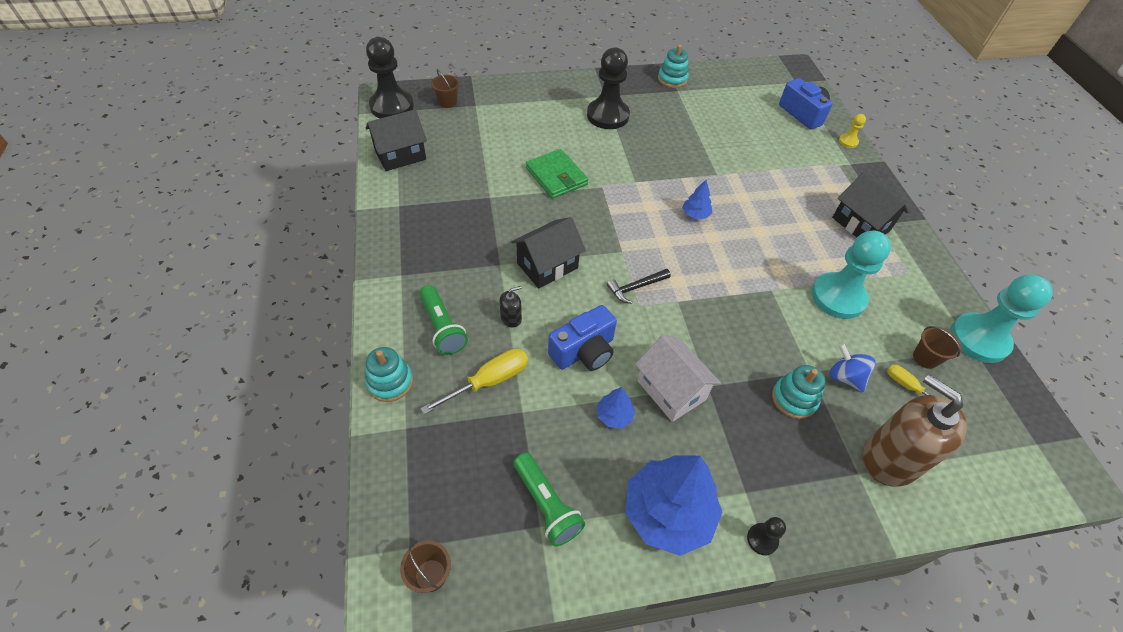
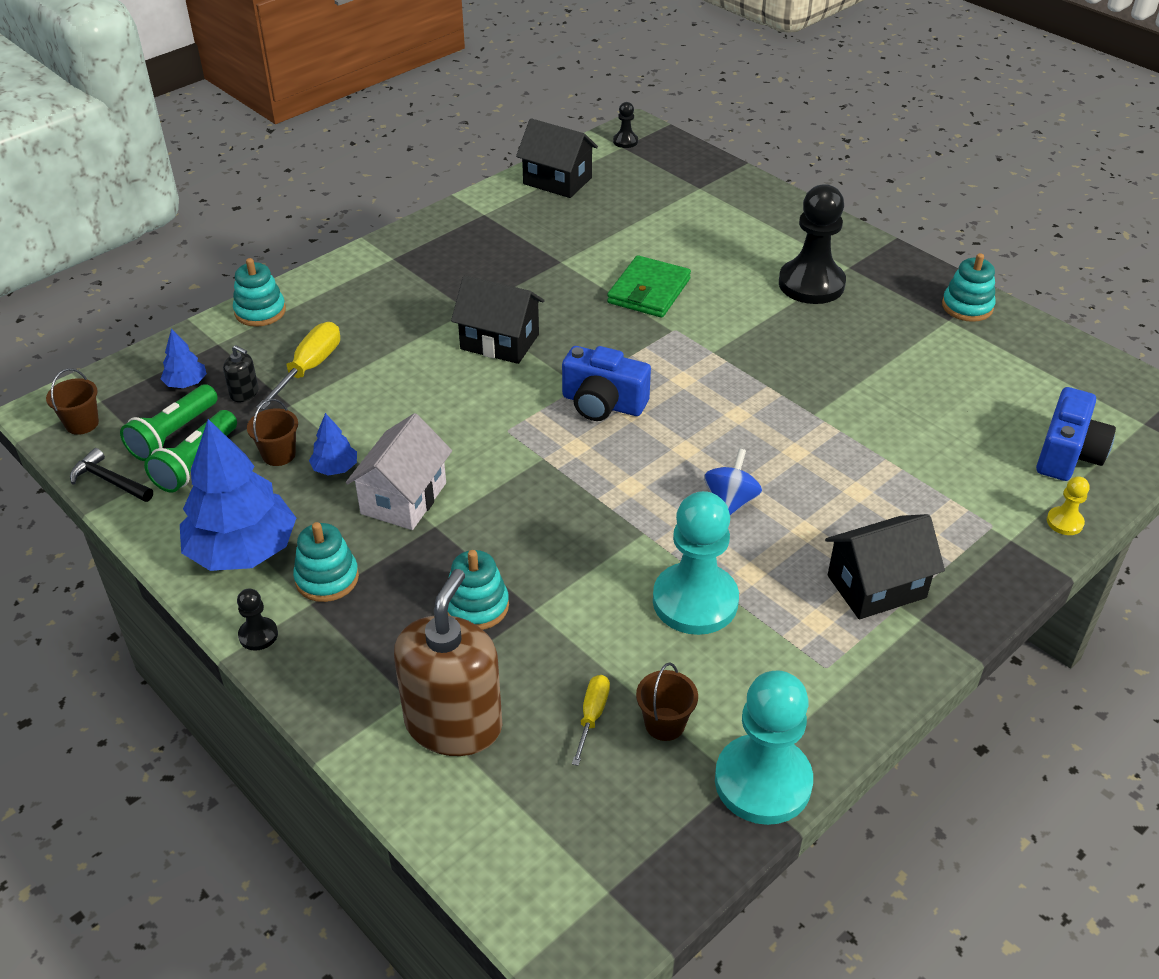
camera: 60 degrees right, 10 degrees down
black pawn [366,37,414,118] -> black pawn [613,102,638,148], size x0.44
green flashlight [420,285,468,355] -> green flashlight moved to [120,384,218,461]
yellow screwdriver [421,349,528,414] -> yellow screwdriver turned 90 degrees counterclockwise [257,322,340,410]
brown bucket [431,69,459,108] -> brown bucket moved to [247,399,298,466]
black soap dispenser [500,286,522,328] -> black soap dispenser moved to [223,345,259,402]
blue camera [548,305,617,371] -> blue camera moved to [562,346,651,421]
black hammer [607,269,671,304] -> black hammer moved to [70,448,153,502]
blue tree [682,180,712,219] -> blue tree moved to [161,329,207,388]
blue spinning top [830,343,876,393] -> blue spinning top moved to [704,449,762,515]
black house [832,172,909,237] -> black house turned 45 degrees clockwise [825,514,945,619]
none -> turquoise stacking toy [293,522,359,602]

